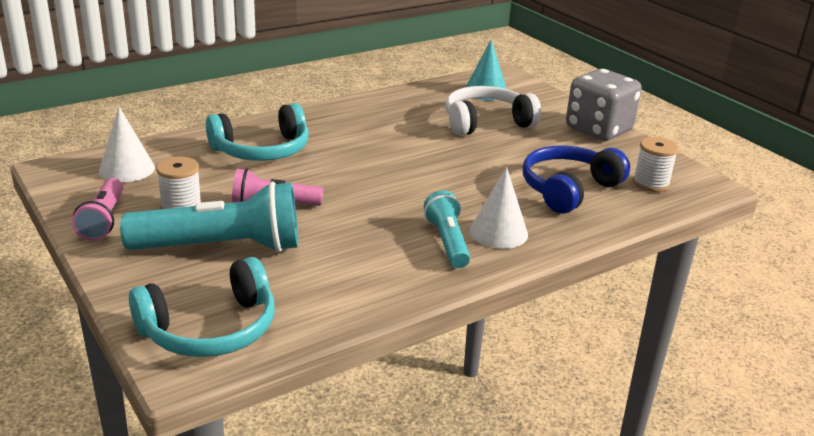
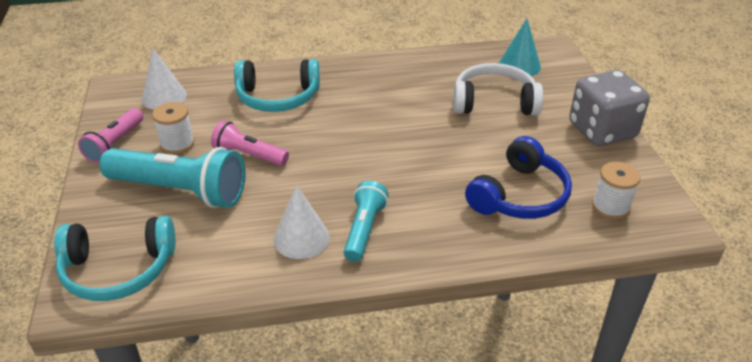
camera: 25 degrees right, 10 degrees up
white cone [470,167,528,249] -> white cone moved to [273,185,330,259]
blue headphones [523,145,630,213] -> blue headphones turned 150 degrees clockwise [465,136,572,219]

